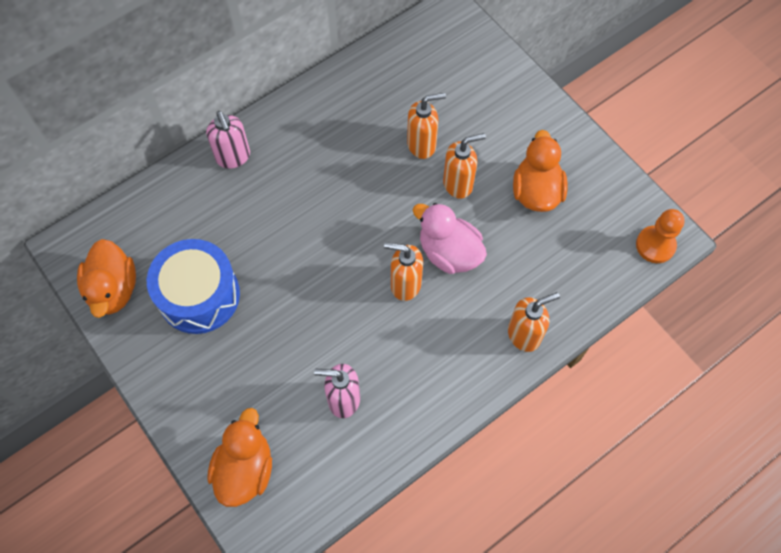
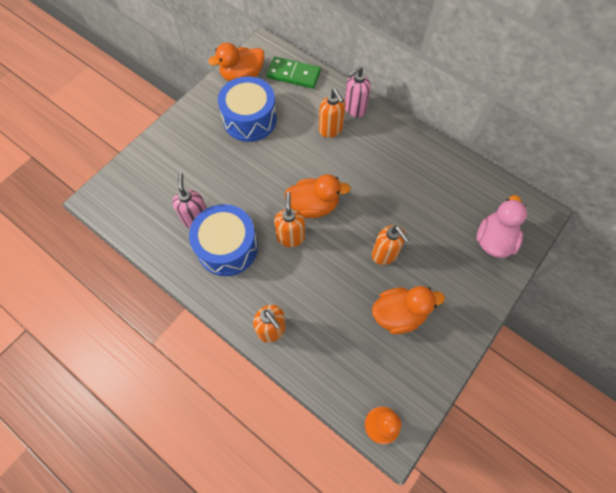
camera: 75 degrees right, 0 degrees up
orange duck [208,408,272,507] -> orange duck moved to [284,174,351,218]
orange soap dispenser [407,93,446,159] -> orange soap dispenser moved to [319,89,345,138]
pink duck [413,203,487,274] -> pink duck moved to [476,195,527,258]
none -> blue drum [189,204,258,276]
none -> green domino [266,57,321,89]

